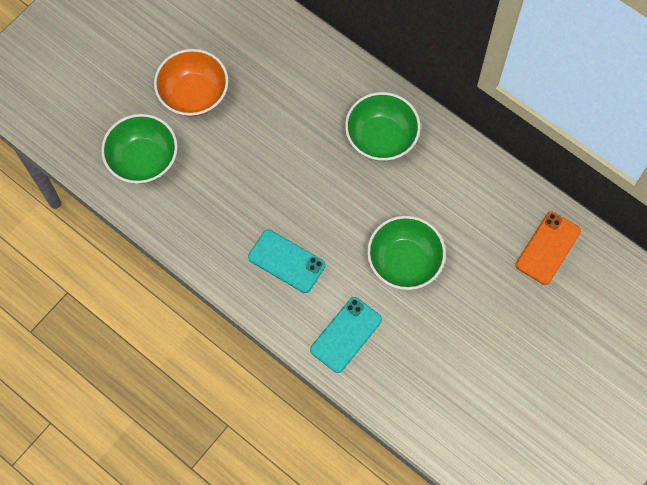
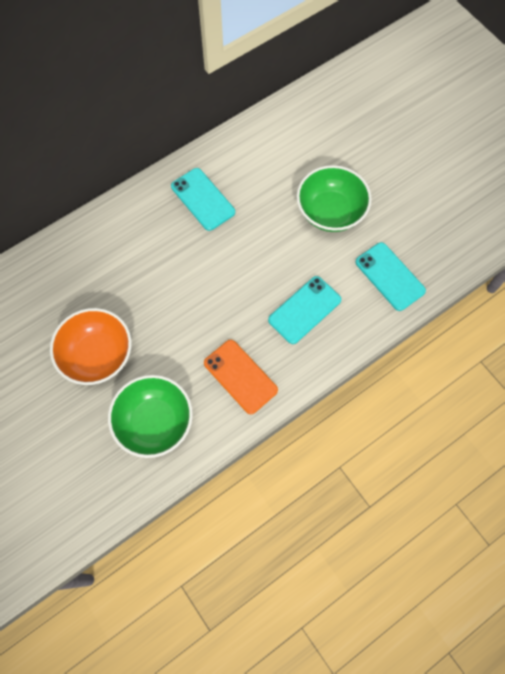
camera: 75 degrees left, 0 degrees up
green bowl [345,92,421,161] -> turquoise phone [171,168,235,231]
orange phone [515,212,581,285] -> orange phone moved to [204,340,278,414]

